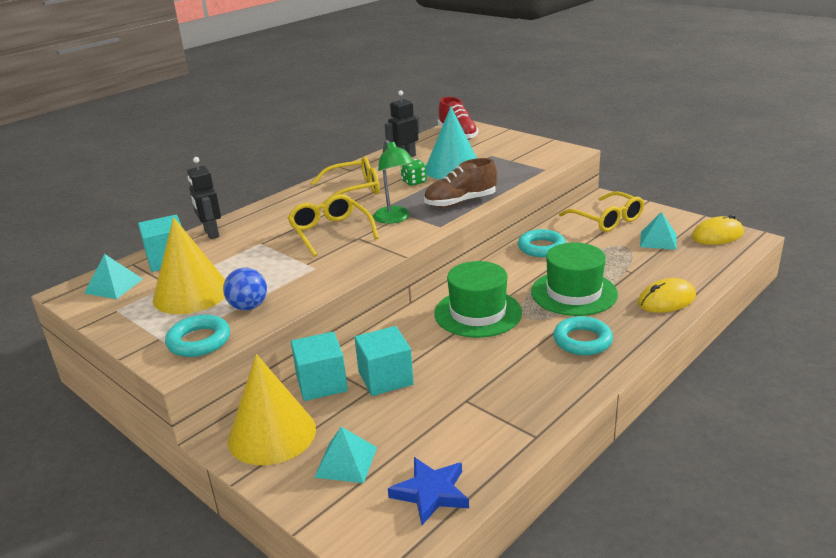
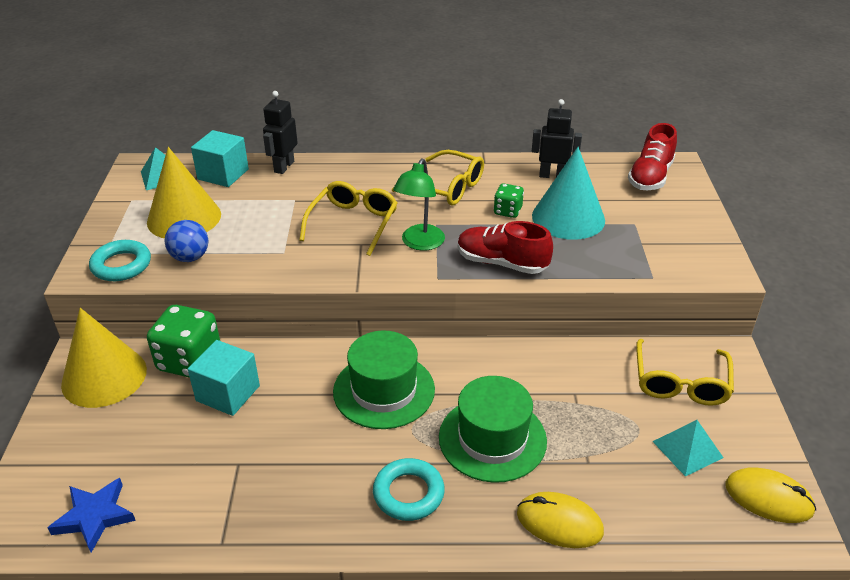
camera: 45 degrees right, 10 degrees up
turquoise cube [291,332,348,401] -> green dice [147,305,220,378]
turquoise pyramid [314,427,377,483] -> none
brown shoe [424,158,497,208] -> red shoe [458,221,553,274]
turquoise ring [518,229,566,257] -> none

